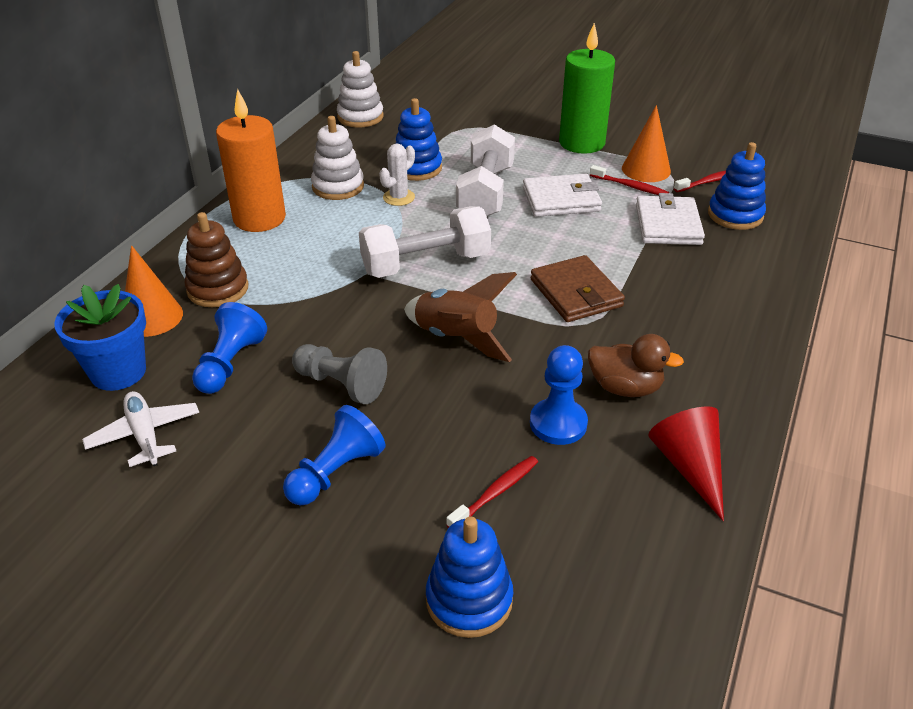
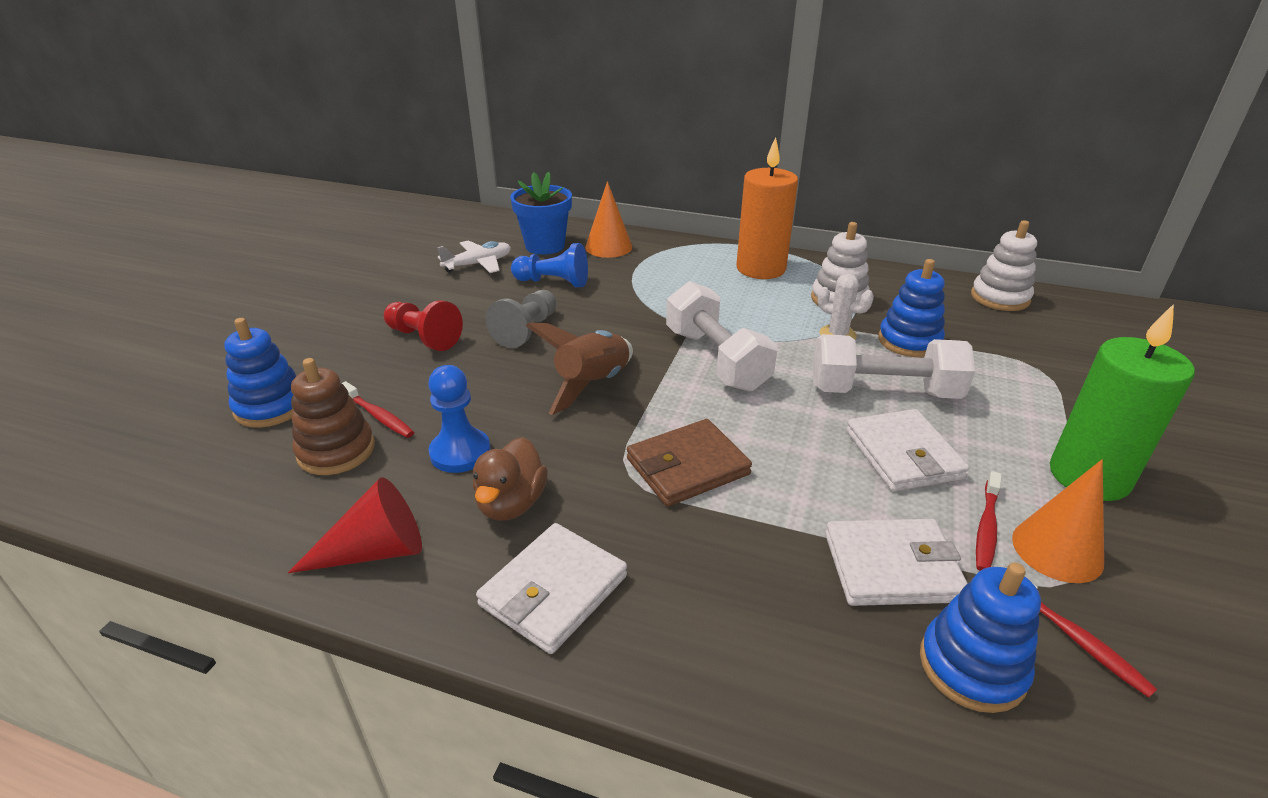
camera: 85 degrees right, 5 degrees down
brown stacking toy [184,212,248,307] -> brown stacking toy moved to [291,358,375,475]
blue pawn [283,405,385,506] -> red pawn [384,300,463,351]
none -> white wallet [476,523,627,654]

